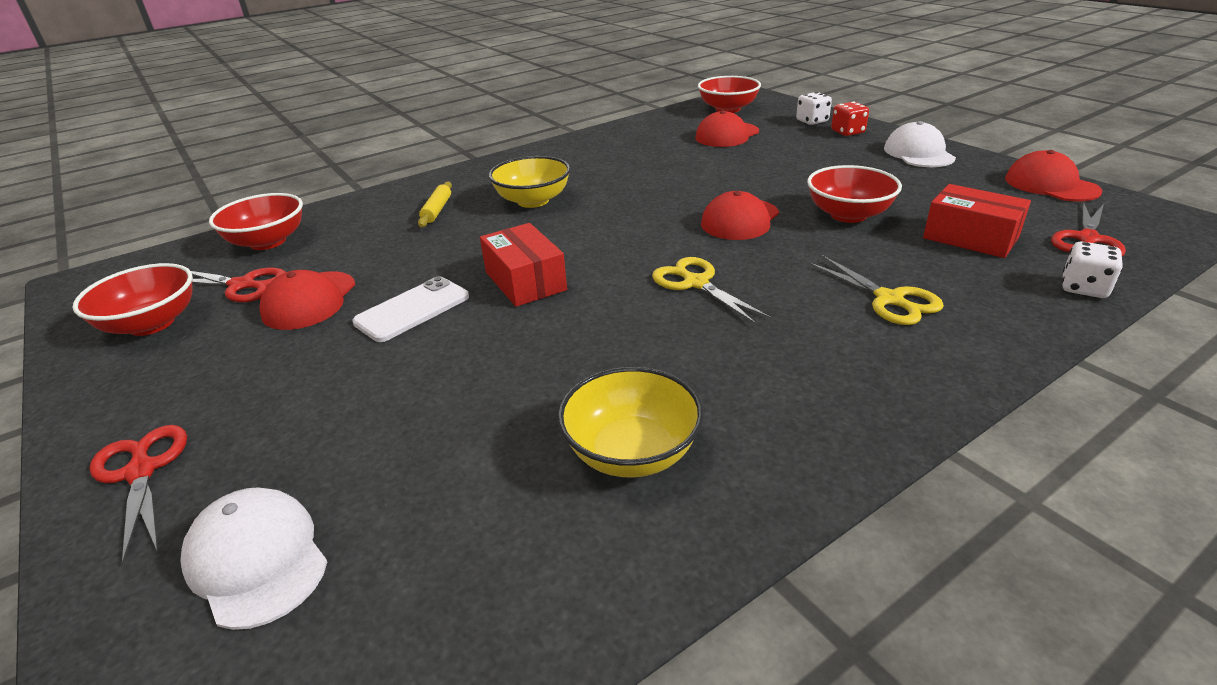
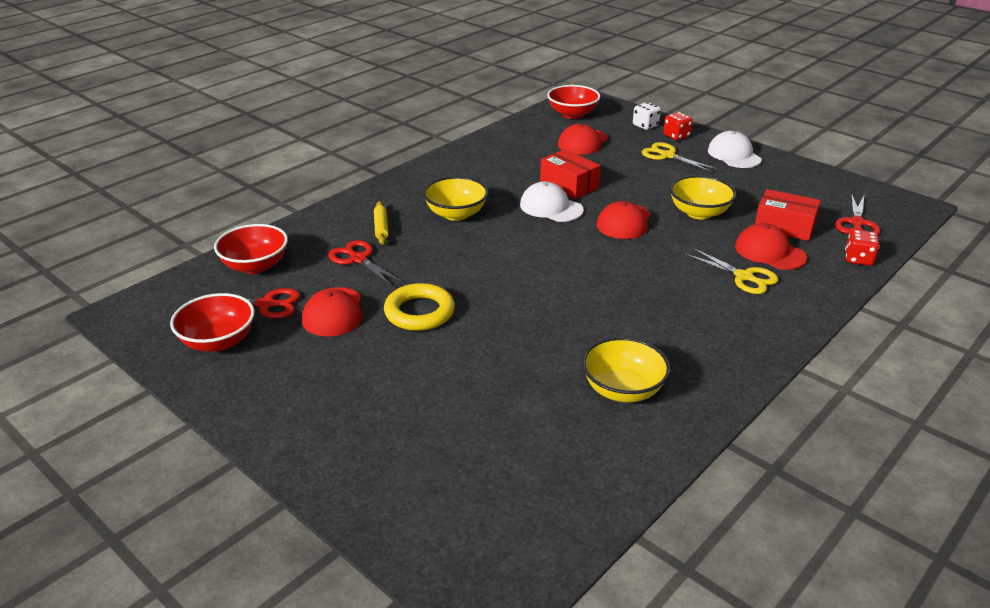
camera: 15 degrees left, 0 degrees up
red scissors [89,425,187,564] -> red scissors moved to [328,240,403,286]
white cap [180,487,327,630] -> white cap moved to [520,182,584,222]
white phone [352,276,469,342] -> yellow ring [384,283,455,331]
red box [480,223,567,307] -> red box moved to [540,149,601,199]
yellow scissors [652,257,771,324] -> yellow scissors moved to [642,142,717,172]
red bowl [807,165,902,223] -> yellow bowl [670,175,736,220]
red cap [1005,150,1102,201] -> red cap moved to [735,223,807,270]
white dice [1062,242,1123,298] -> red dice [845,230,880,266]

